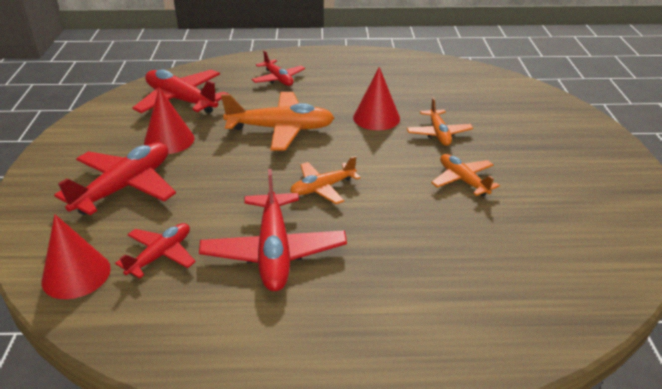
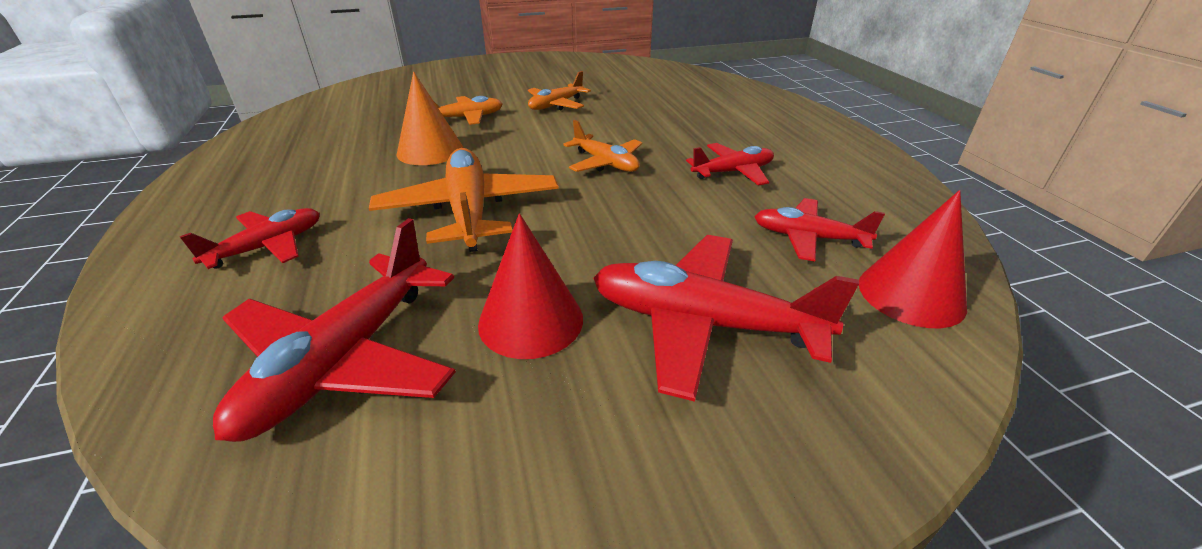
camera: 105 degrees left, 0 degrees up
red plane [199,169,347,291] -> red plane [686,143,774,186], size x0.59
red cone [353,67,400,130] -> orange cone [396,72,463,165]

